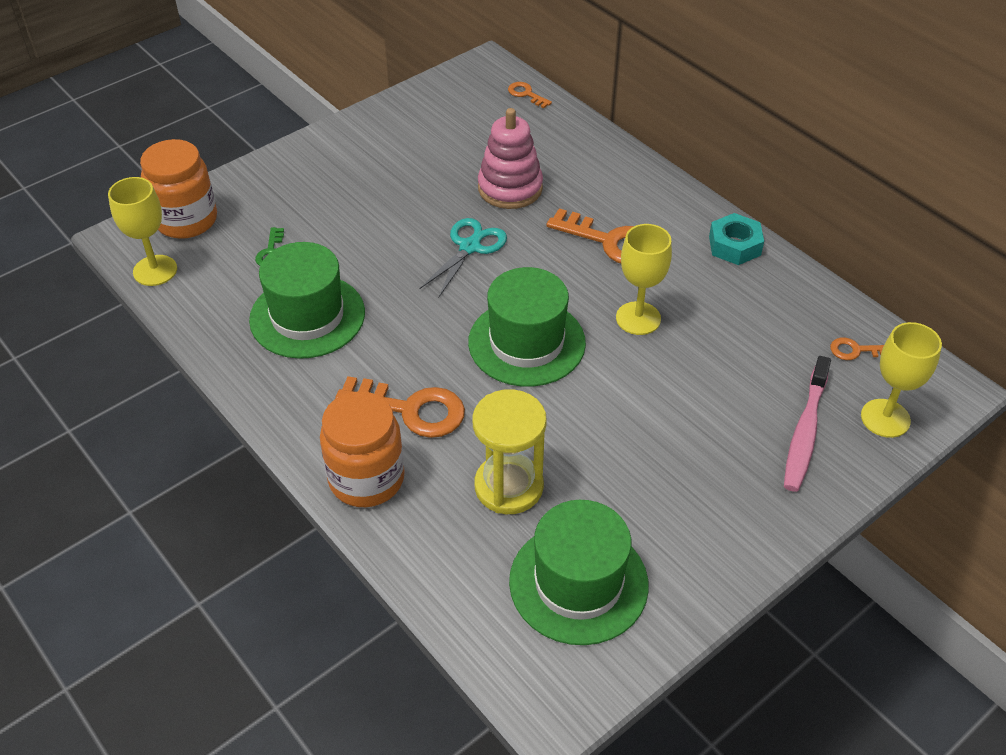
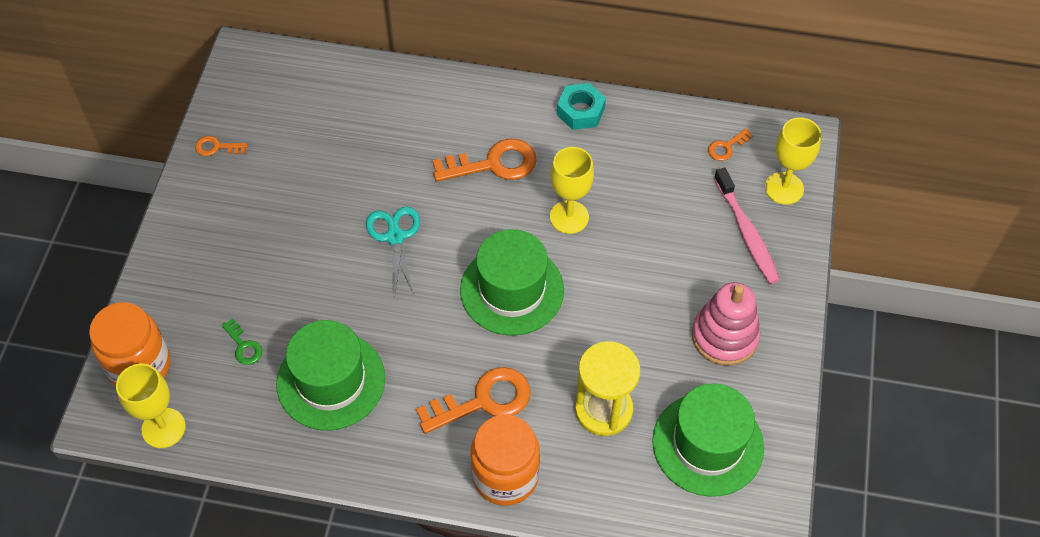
camera: 40 degrees left, 10 degrees up
pink stacking toy [478,108,543,209] -> pink stacking toy moved to [692,282,760,366]
orange key [508,82,552,108] -> orange key moved to [195,136,247,156]

